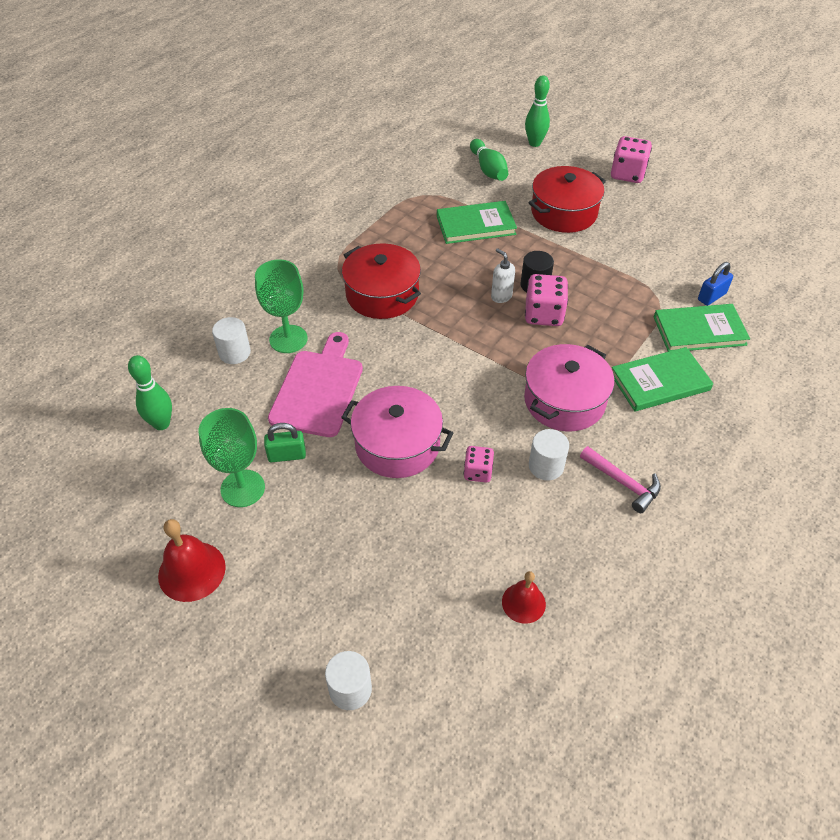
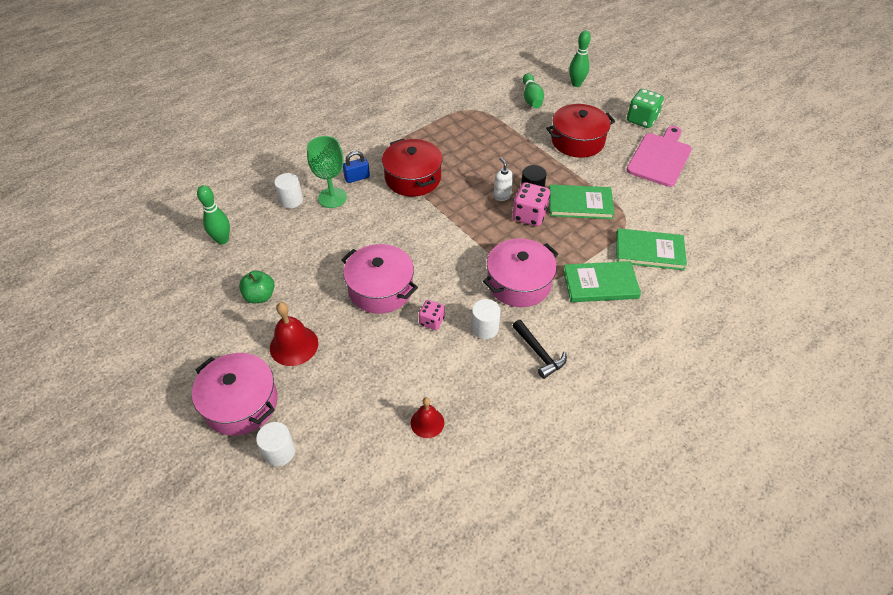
camera: 15 degrees right, 0 degrees up
red bell [158,519,226,602] -> red bell moved to [270,302,318,366]
green goblet [199,408,265,507] -> green apple [239,271,275,303]
green padlock [264,423,306,462] -> none
pink cutting board [268,332,363,437] -> pink cutting board moved to [627,126,692,187]
green book [437,201,517,244] -> green book moved to [549,185,615,219]
pink hammer [580,446,661,513] -> black hammer [513,320,567,379]
pink dice [611,136,652,183] -> green dice [627,89,664,128]
blue padlock [698,262,733,306] -> blue padlock moved to [343,151,370,183]
none -> pink pot [192,353,278,435]

